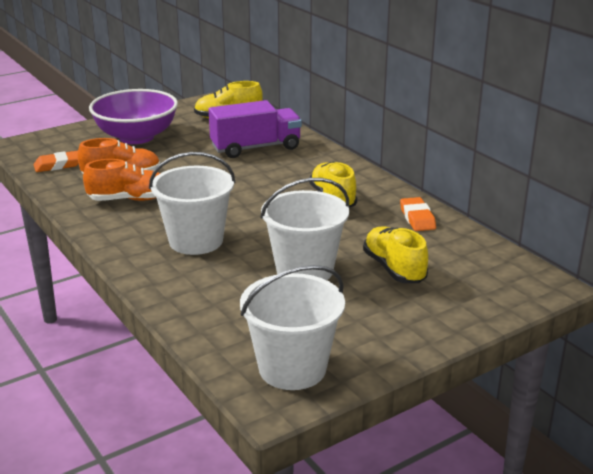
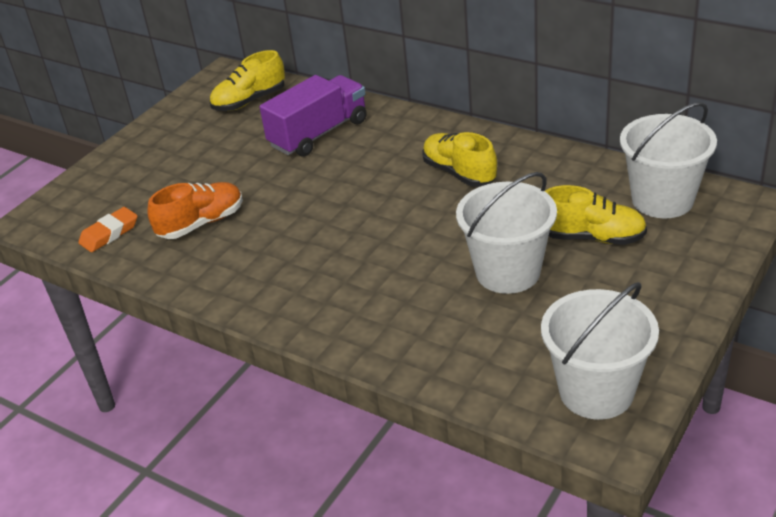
camera: 20 degrees left, 10 degrees up
orange shoe [83,159,160,201] -> none
purple bowl [89,89,178,144] -> none
white bucket [149,152,235,255] -> white bucket moved to [620,102,717,218]
yellow shoe [363,226,428,283] -> yellow shoe turned 150 degrees clockwise [545,185,647,245]
orange eraser [400,197,436,231] -> none

